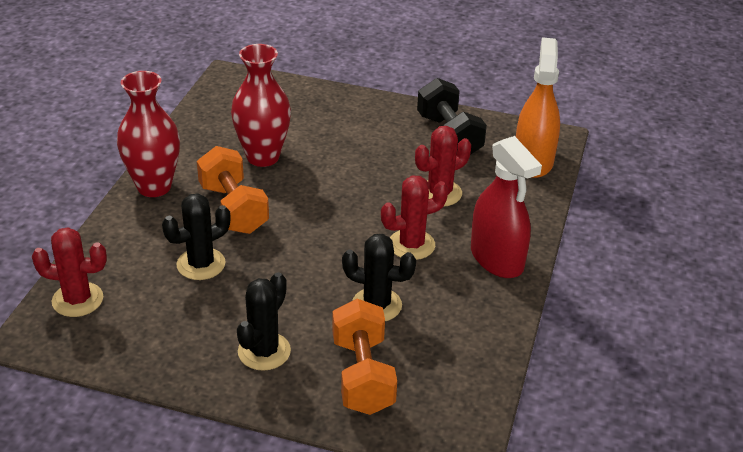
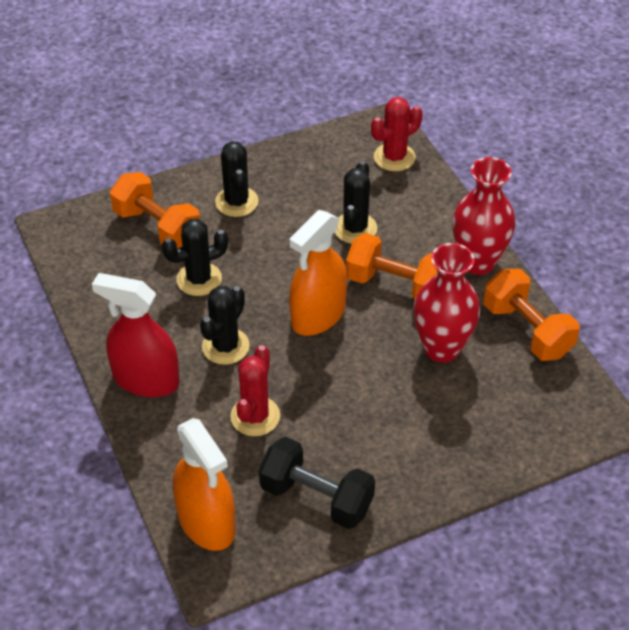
camera: 140 degrees right, 10 degrees up
red cactus [381,175,448,260] -> black cactus [200,286,250,365]
none -> orange spray bottle [289,210,347,336]
none -> orange dumbbell [483,269,580,361]

